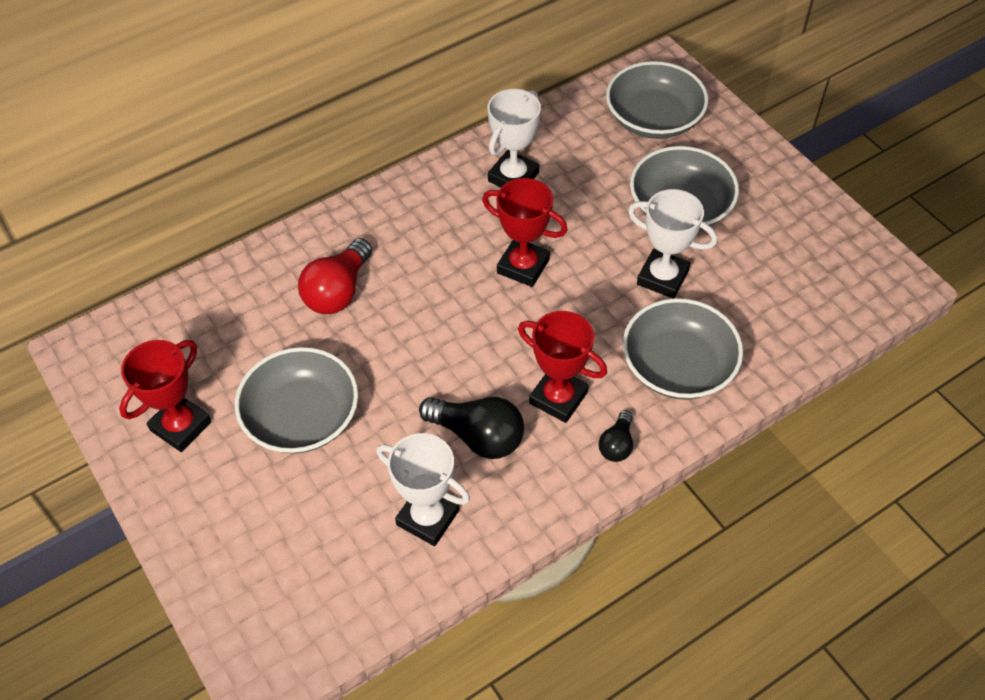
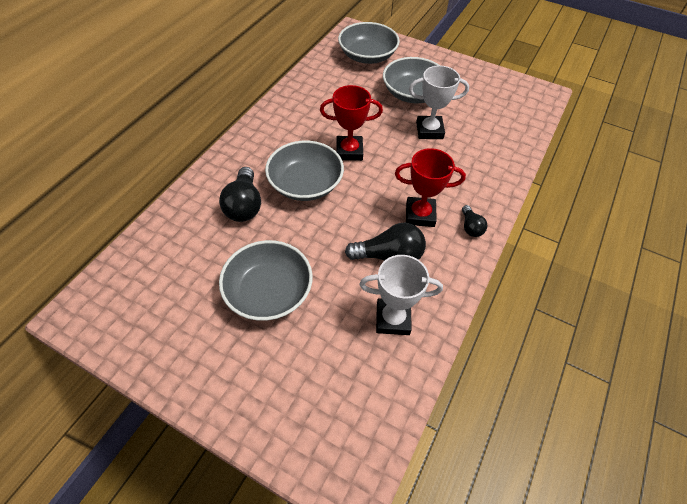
camera: 30 degrees left, 0 degrees up
red trophy [119,340,212,452] -> none
red light bulb [298,238,372,314] -> black light bulb [219,167,261,222]
white trophy [488,89,541,187] -> none
grey bowl [623,298,743,400] -> grey bowl moved to [265,141,344,201]

